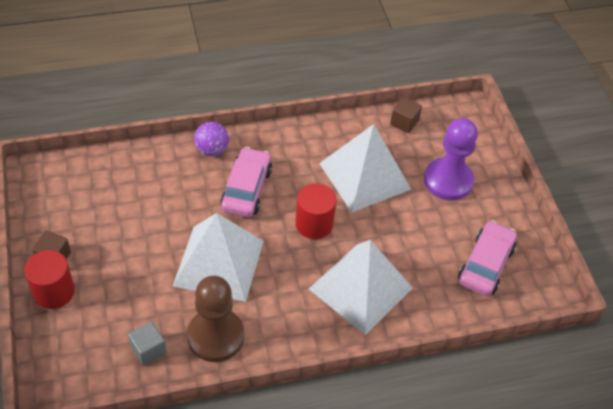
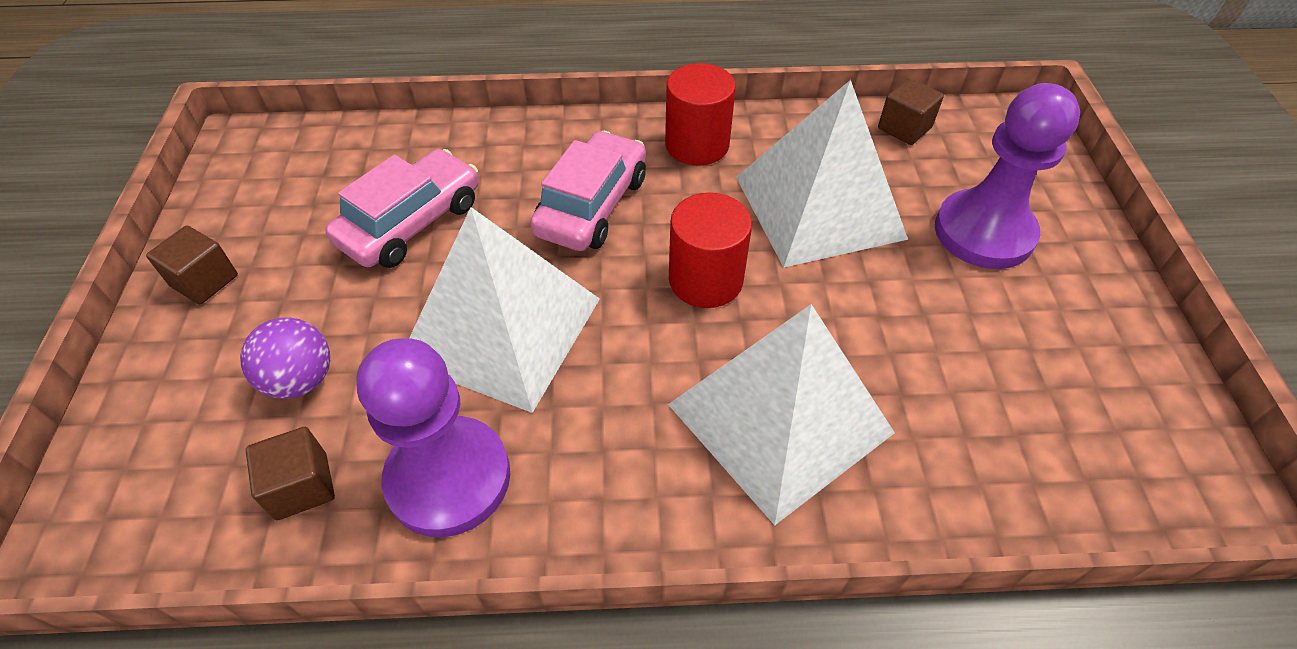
camera: 15 degrees right, 0 degrees up
red cylinder [24,250,75,309] -> red cylinder moved to [665,63,736,166]
grey cube [128,321,167,366] -> brown cube [246,427,335,520]
brown pawn [187,276,244,362] -> purple pawn [356,338,510,537]
purple ball [194,122,229,156] -> purple ball moved to [240,317,330,399]
pink car [458,220,517,296] -> pink car moved to [325,149,479,268]

